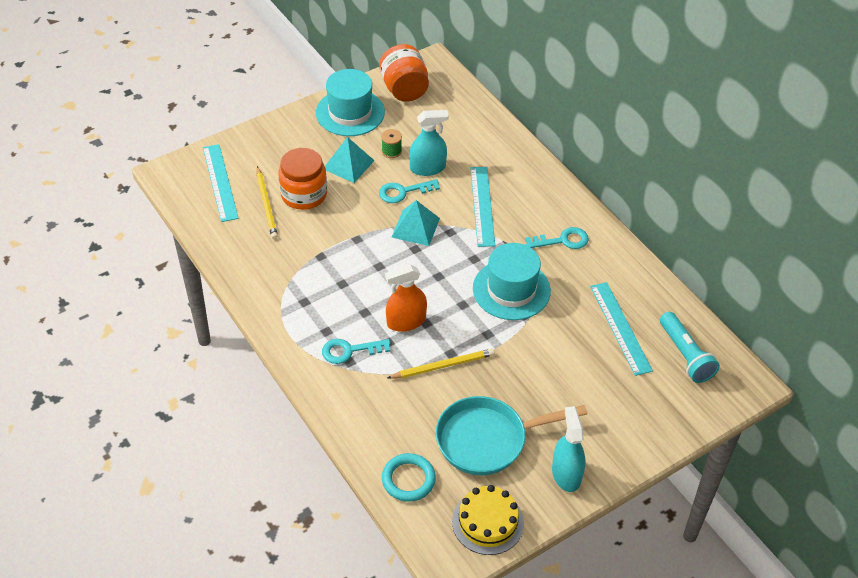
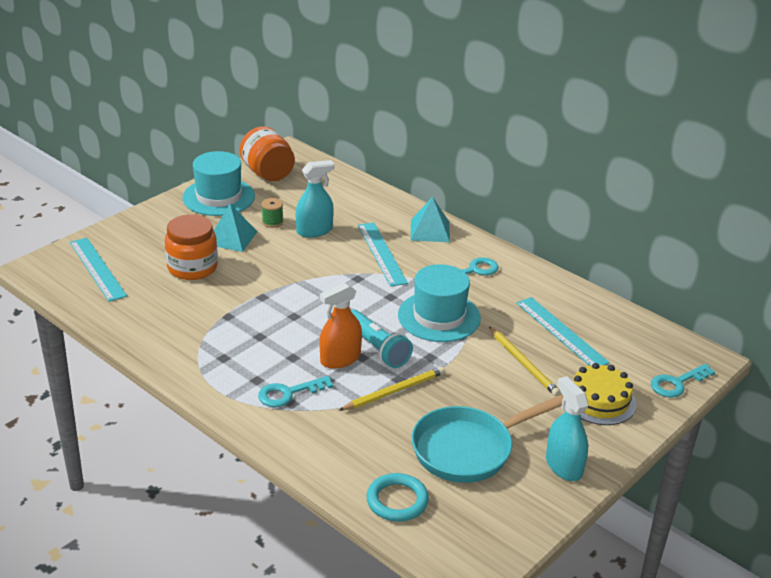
camera: 15 degrees left, 15 degrees down
yellow pencil [256,166,278,239] -> yellow pencil moved to [489,327,560,396]
turquoise key [379,179,440,203] -> turquoise key moved to [651,364,715,398]
turquoise pyramid [392,200,440,246] -> turquoise pyramid moved to [411,197,450,242]
yellow cake [452,485,524,555] -> yellow cake moved to [573,363,637,425]
turquoise flashlight [660,312,720,383] -> turquoise flashlight moved to [351,309,413,368]

